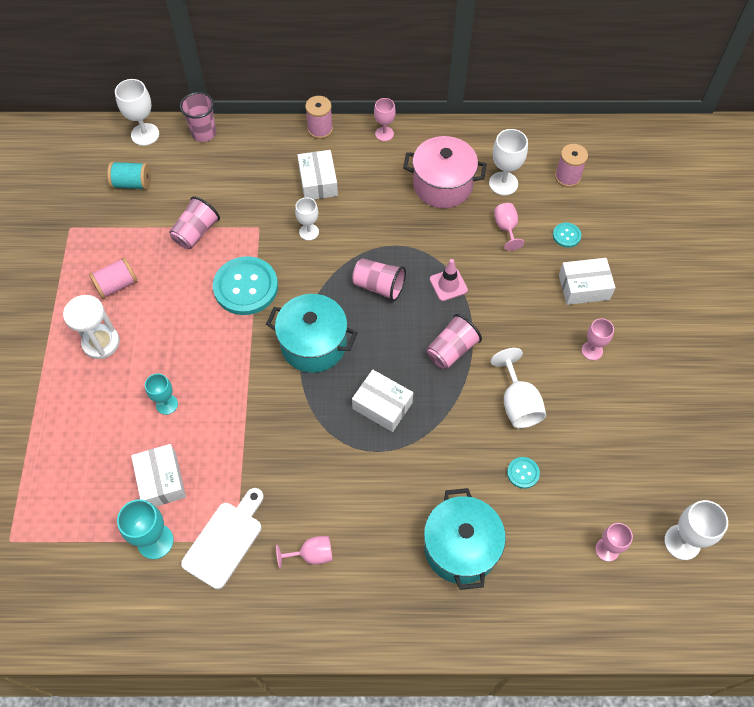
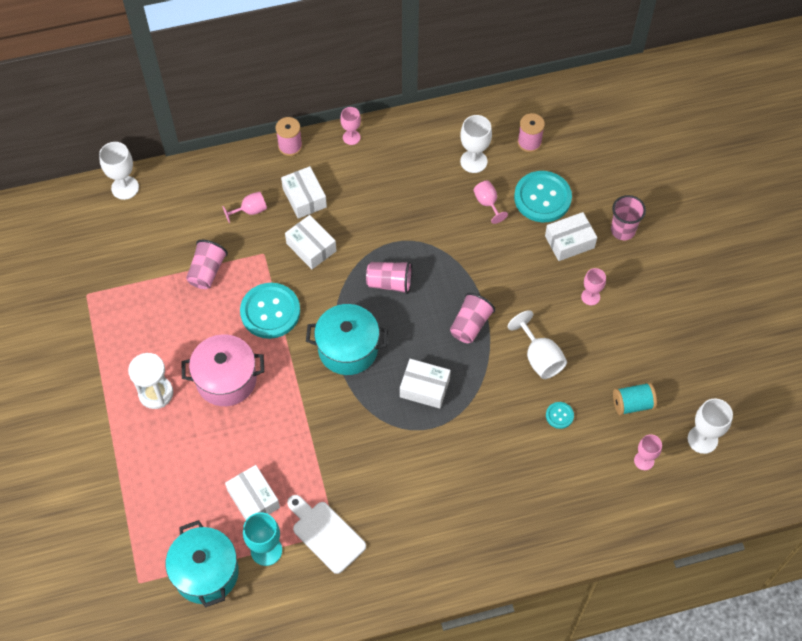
camera: 15 degrees left, 0 degrees up
pink spool [89,257,138,299] -> none
turquoise spool [107,161,151,190] -> turquoise spool moved to [613,382,657,416]
turquoise goblet [145,373,178,415] -> none
pink cup [180,92,216,142] -> pink cup moved to [611,195,646,240]
white cutting board [181,488,264,589] -> white cutting board turned 60 degrees counterclockwise [287,495,366,574]
pink goblet [276,536,332,569] -> pink goblet moved to [222,192,267,223]
white goblet [295,197,319,240] -> white box [285,215,337,269]
pink pot [403,136,487,208] -> pink pot moved to [182,334,264,406]
turquoise pot [424,488,506,590] -> turquoise pot moved to [166,520,239,608]
pink traffic cone [430,259,468,301] -> none
turquoise button [553,223,581,247] -> turquoise button [514,171,572,222], size x2.22

